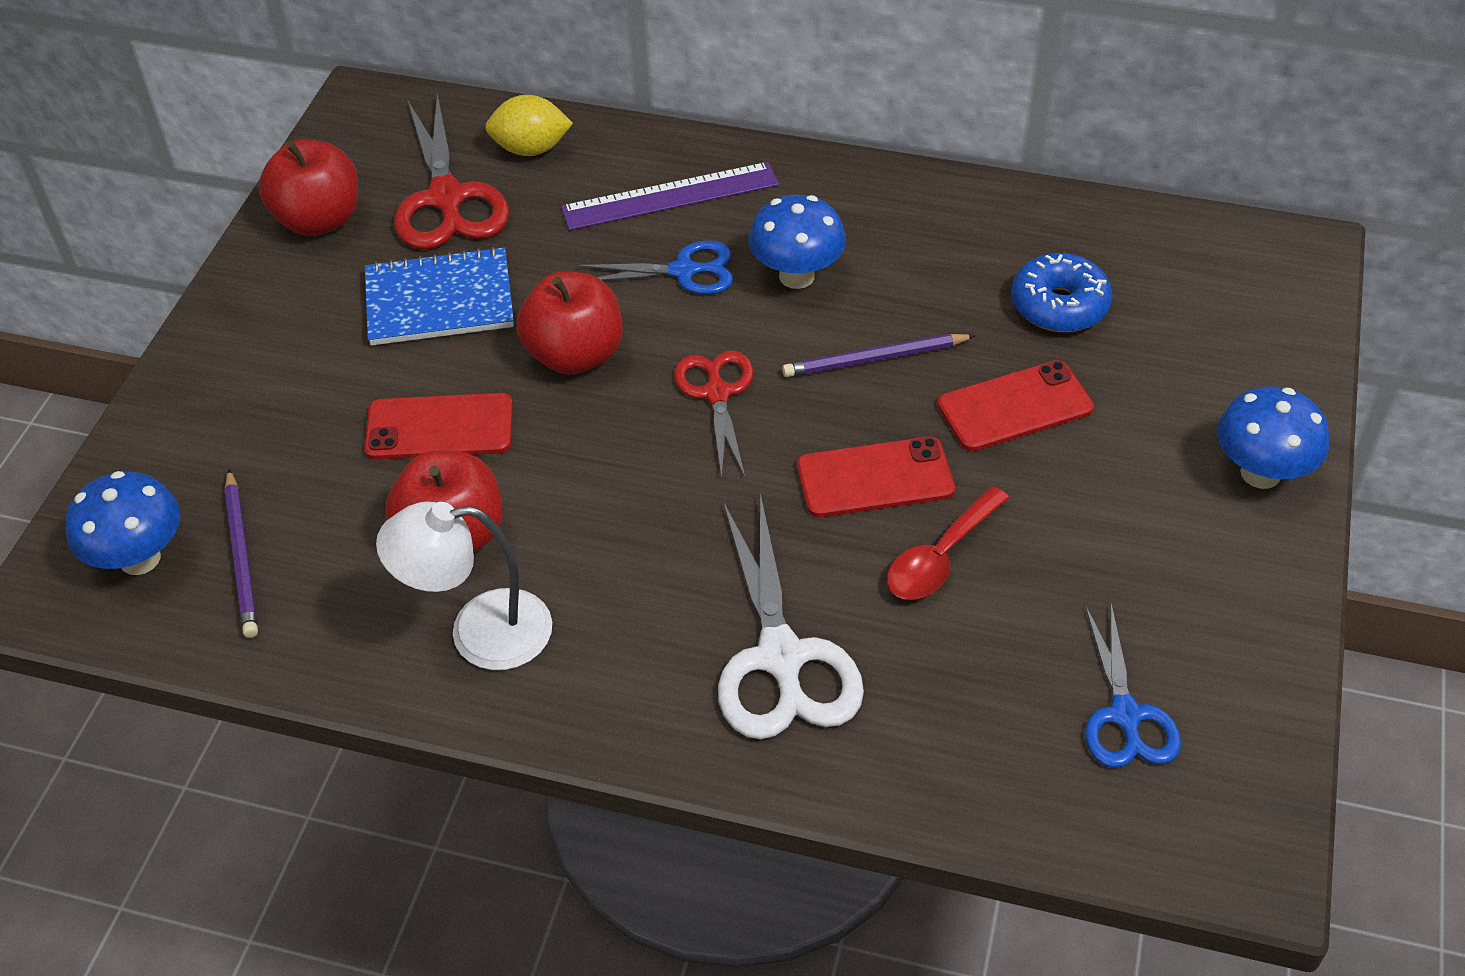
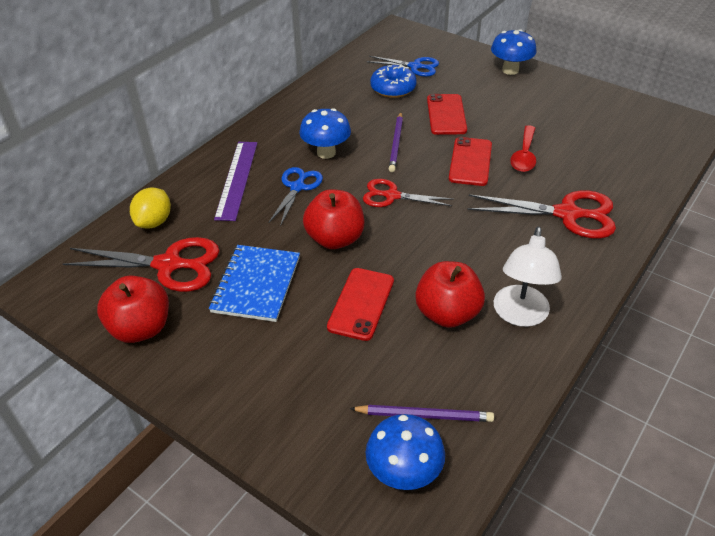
camera: 70 degrees left, 5 degrees down
white scissors [718,494,864,739] -> red scissors [467,190,616,239]
red spoon [887,486,1009,600] -> red spoon turned 45 degrees clockwise [510,125,536,172]
blue scissors [1085,604,1181,768] -> blue scissors moved to [367,56,439,77]

